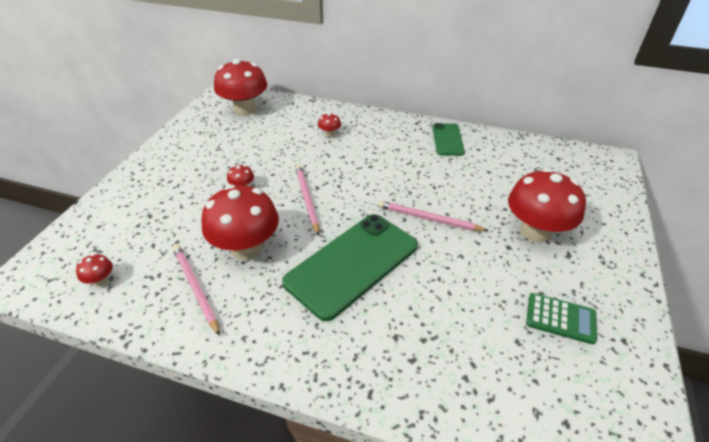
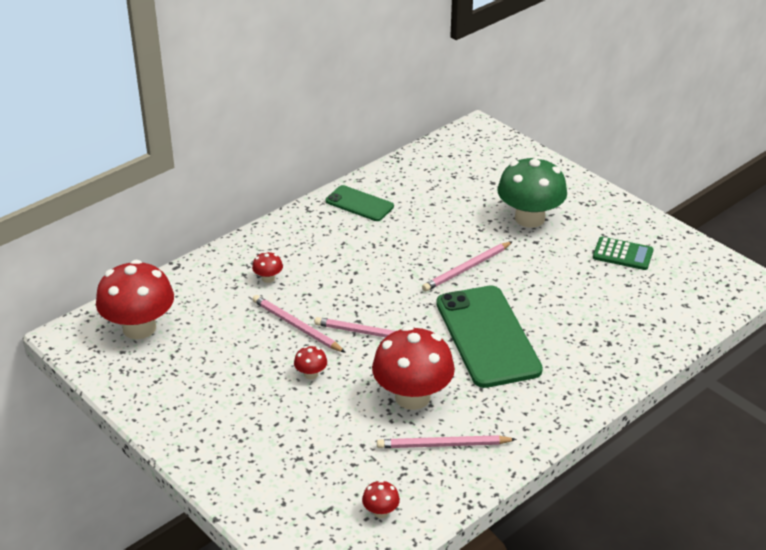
camera: 60 degrees left, 5 degrees down
red mushroom [508,168,586,242] -> green mushroom [497,156,567,228]
green calculator [526,293,597,344] -> green calculator turned 60 degrees clockwise [593,237,654,270]
none -> pink pencil [252,295,346,353]

